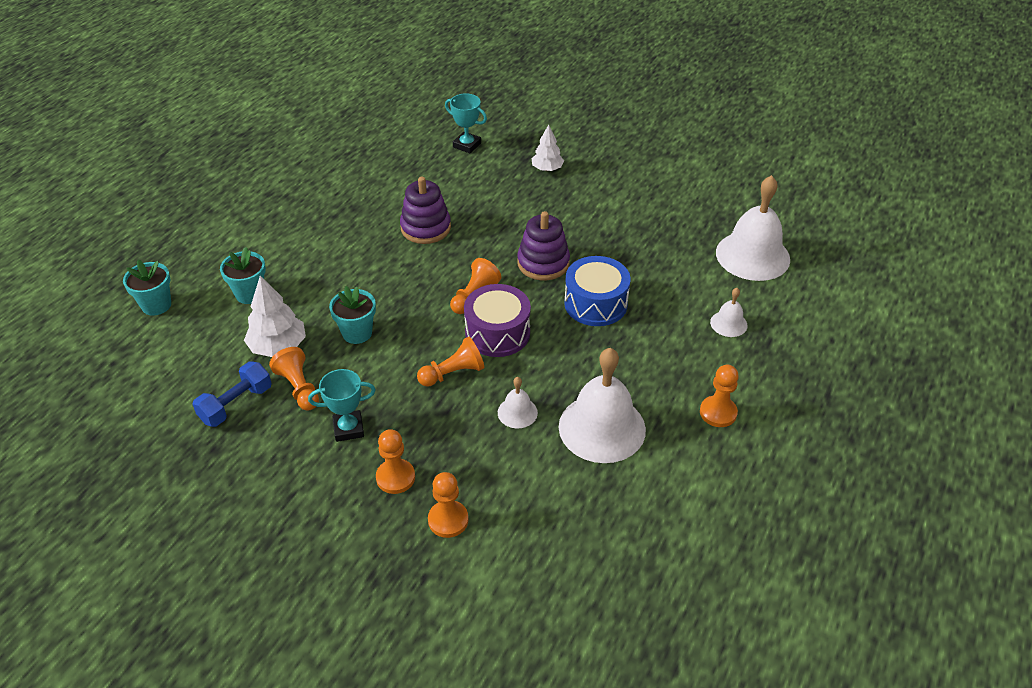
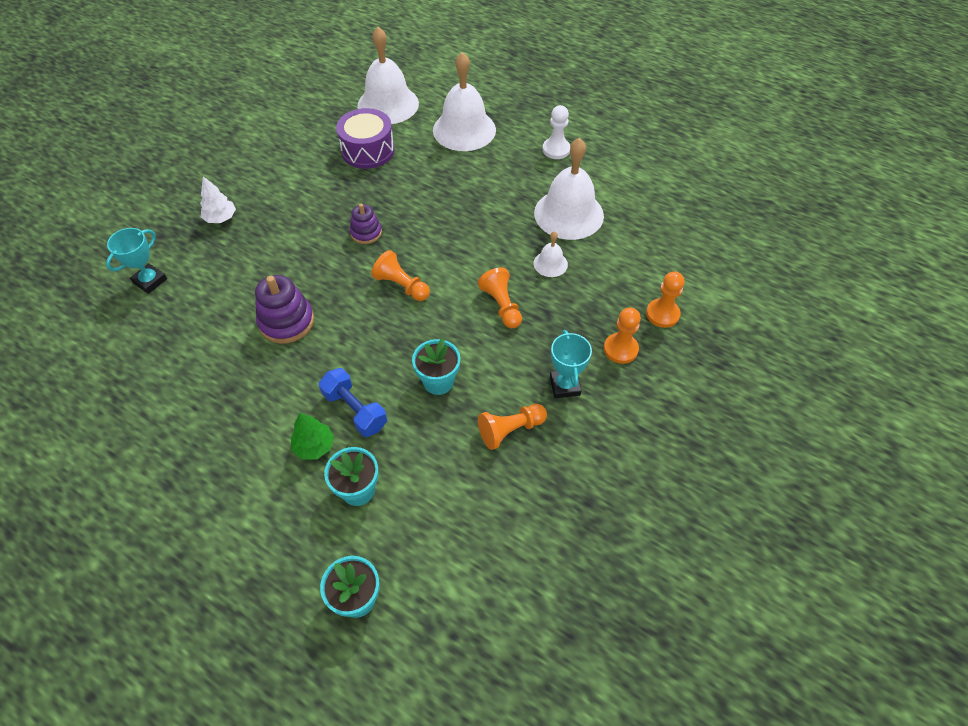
camera: 85 degrees left, 10 degrees up
blue dumbbell [192,362,272,427] -> blue dumbbell moved to [319,368,387,437]
white tree [244,276,306,357] -> none
purple drum [464,284,531,357] -> purple drum moved to [336,108,395,169]
purple stacking toy [517,211,570,280] -> purple stacking toy [350,204,382,244], size x0.62
blue drum [564,256,631,326] -> none
orange pawn [700,365,739,427] -> white pawn [543,105,570,159]
white bell [710,288,748,337] -> white bell [433,52,496,151], size x2.14
none -> green tree [291,413,334,459]

